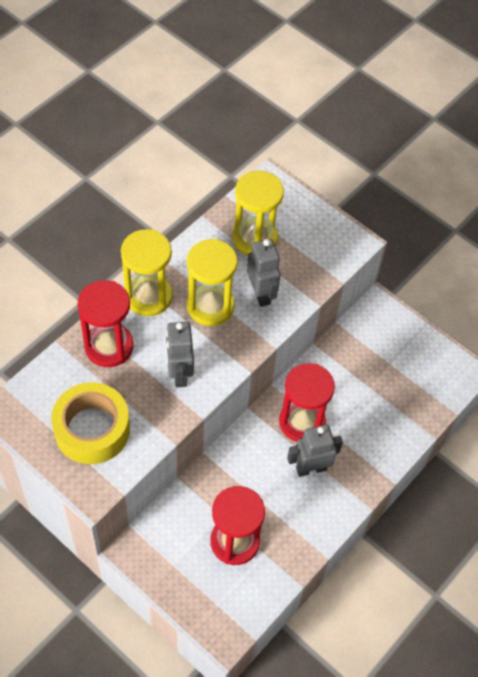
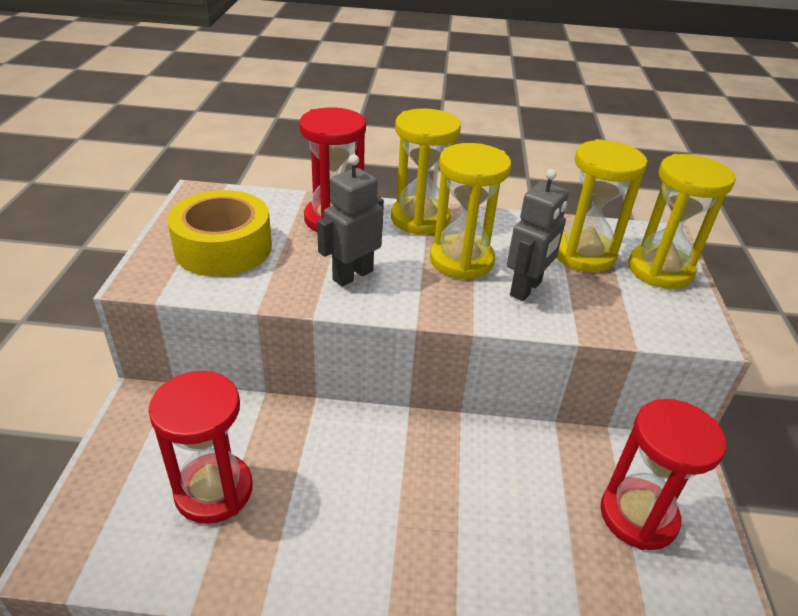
camera: 55 degrees right, 20 degrees down
red hourglass [279,363,335,442] -> red hourglass moved to [600,399,726,550]
grey robot [287,424,343,477] -> none
none -> yellow hourglass [628,154,735,289]

